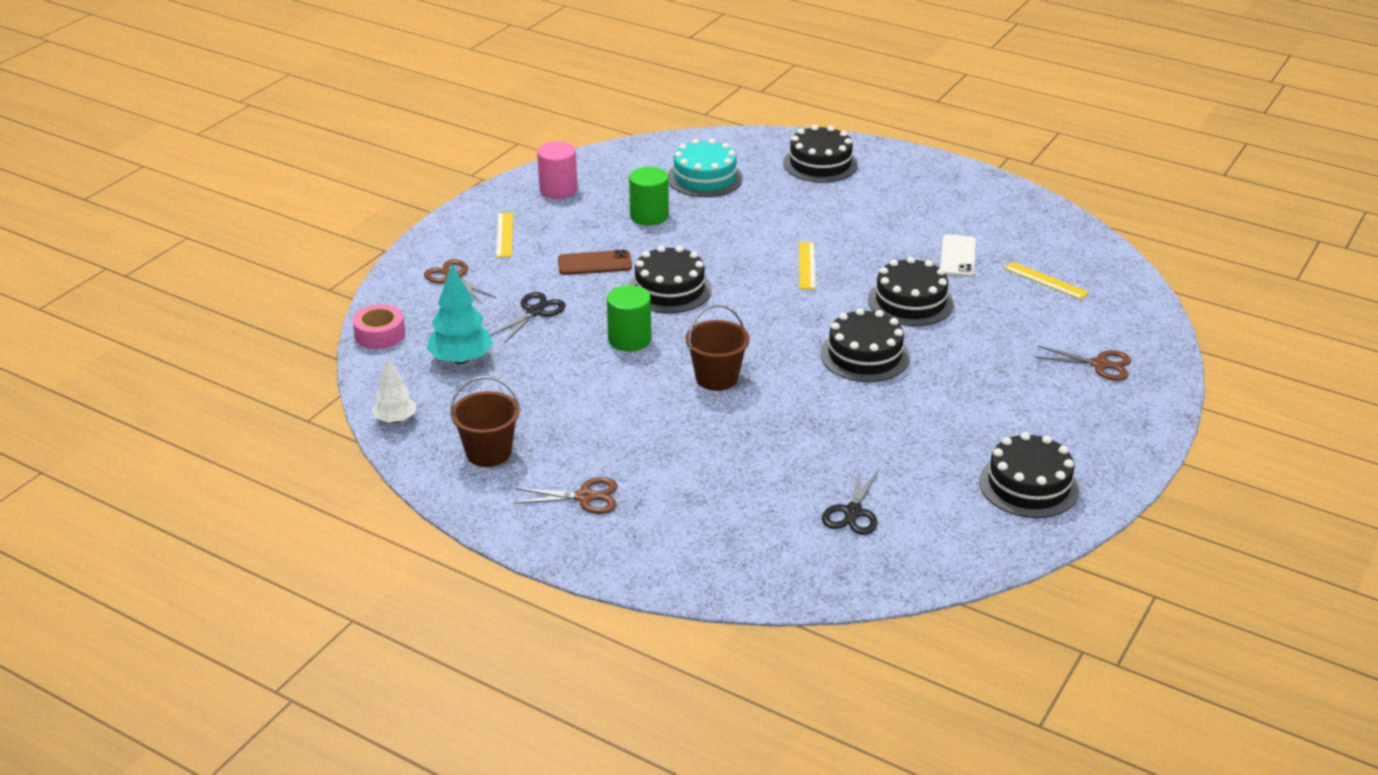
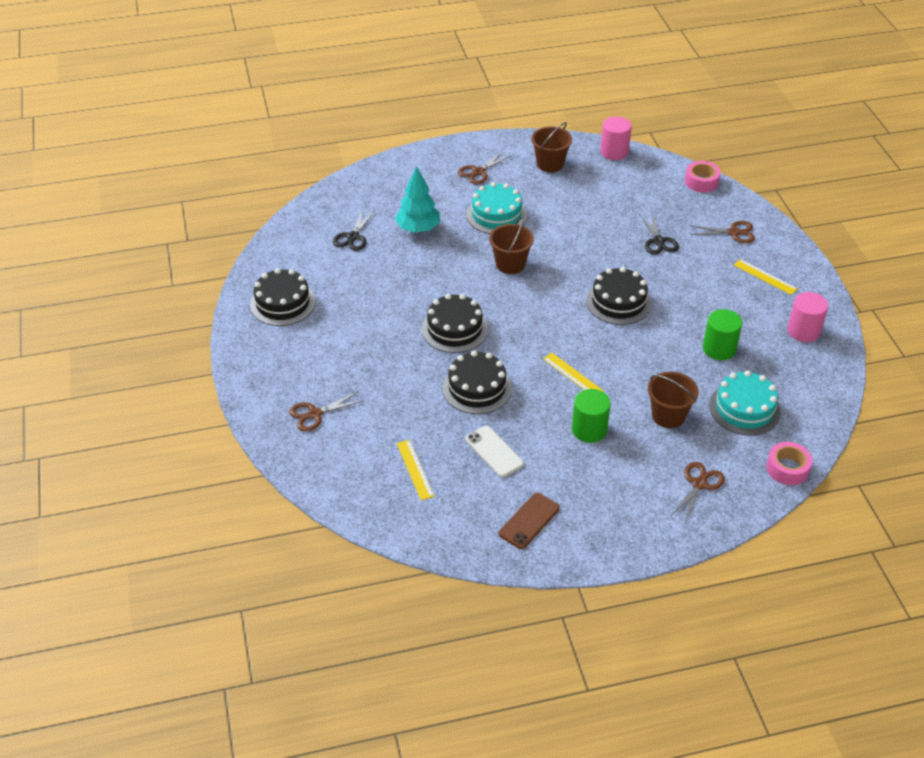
camera: 135 degrees right, 10 degrees up
white tree [372,358,416,423] -> pink cylinder [600,116,632,160]
turquoise tree [427,265,493,364] -> turquoise tree moved to [395,166,440,233]
brown phone [558,250,632,275] -> brown phone moved to [499,493,560,549]
green cylinder [607,285,651,351] -> green cylinder moved to [572,389,611,443]
black cake [783,125,858,183] -> brown scissors [671,462,725,523]
black scissors [822,468,879,535] -> black scissors turned 135 degrees counterclockwise [333,209,375,251]
yellow ruler [1004,262,1089,299] -> yellow ruler turned 75 degrees clockwise [397,440,434,500]
none -> turquoise cake [467,182,527,234]
none -> brown bucket [648,372,699,428]
none -> pink tape [766,442,813,485]

